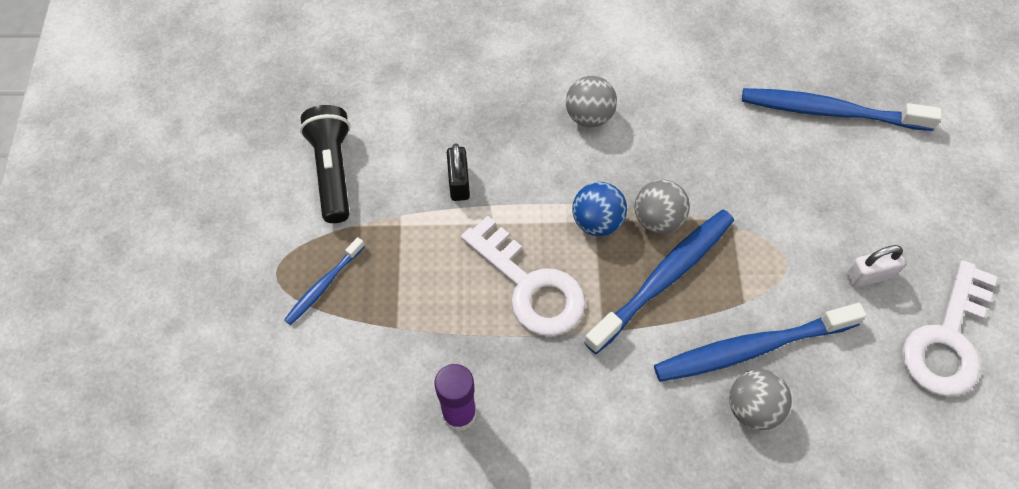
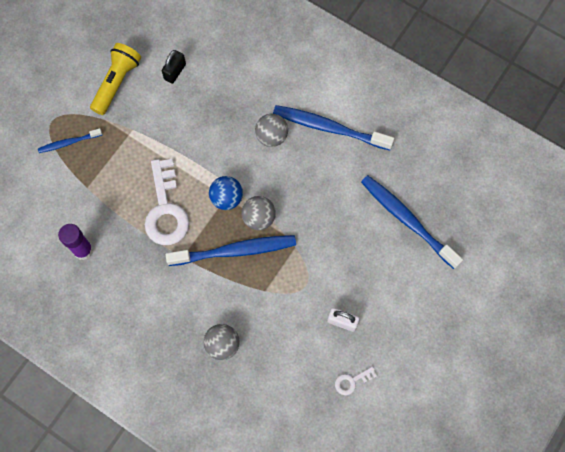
camera: 35 degrees right, 10 degrees up
black flashlight [300,105,350,223] -> yellow flashlight [90,43,141,115]
black padlock [447,143,470,201] -> black padlock moved to [162,50,186,84]
blue toothbrush [654,303,866,382] -> blue toothbrush moved to [273,105,394,150]
white key [902,260,997,397] -> white key [335,366,377,395], size x0.45

